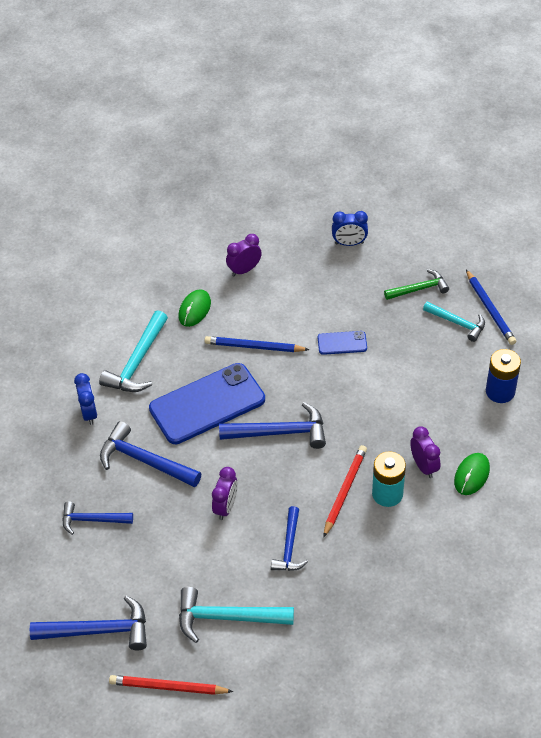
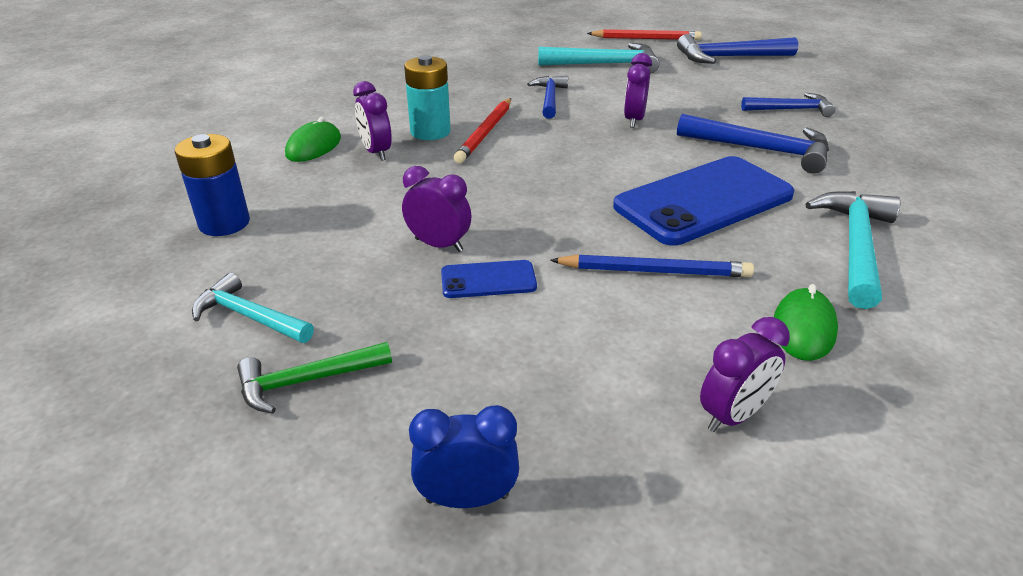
camera: 175 degrees right, 15 degrees down
blue clock [74,373,97,425] -> none
blue hammer [219,402,326,449] -> none
blue pencil [466,270,516,345] -> none
none -> purple clock [402,166,472,252]

